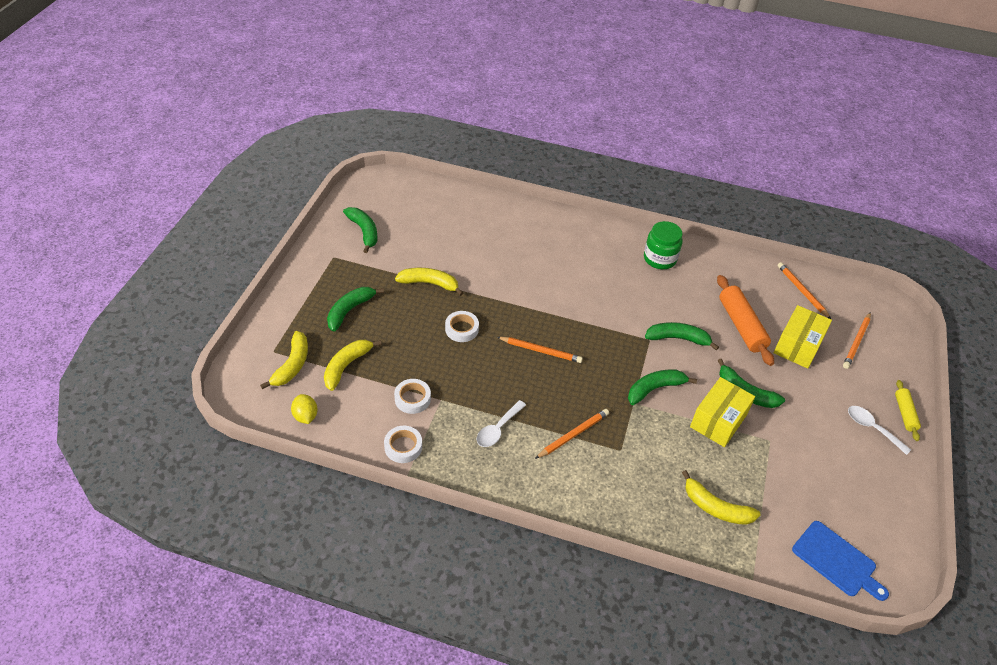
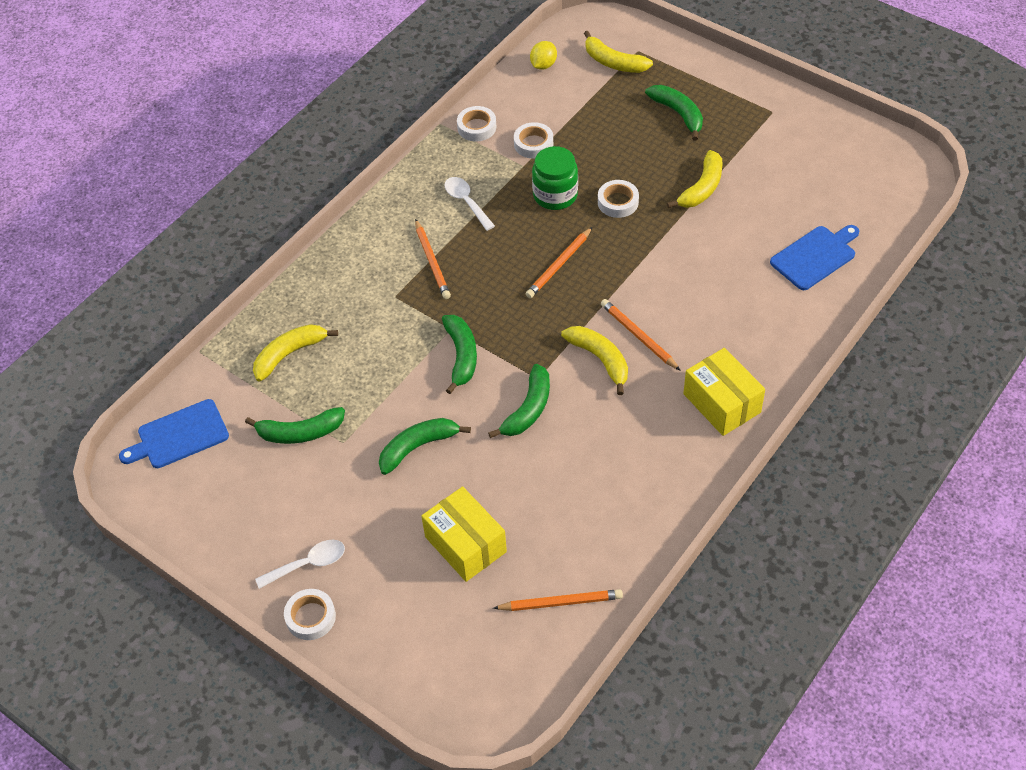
camera: 115 degrees right, 5 degrees up
yellow lemon [291,394,318,424] -> yellow lemon turned 60 degrees counterclockwise [530,41,557,70]
yellow banana [324,340,381,391] -> yellow banana moved to [561,326,628,395]
green banana [343,207,378,253] -> green banana moved to [245,407,345,444]
green jar [644,221,683,269] -> green jar moved to [532,146,578,210]
yellow box [690,377,755,447] -> yellow box moved to [683,348,765,436]
orange rolling pin [717,275,774,366] -> none
orange pencil [843,312,871,369] -> orange pencil moved to [601,299,681,371]
yellow rolling pin [895,380,921,441] -> white tape [284,589,336,640]
none -> blue cutting board [770,225,859,290]

